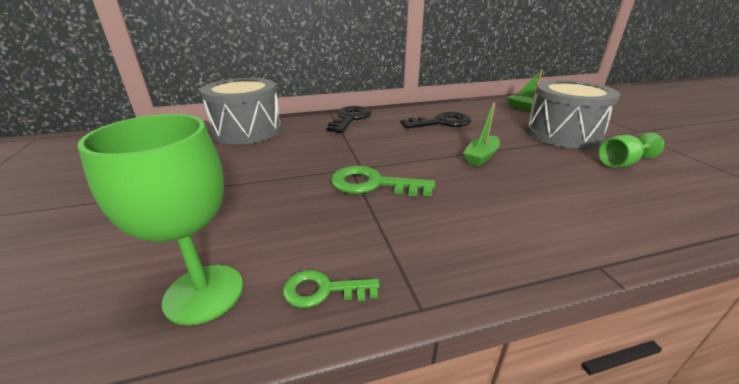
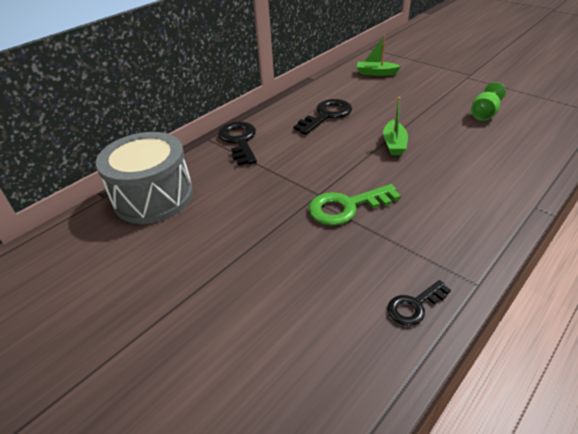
camera: 30 degrees left, 10 degrees up
green goblet [77,114,243,325] -> none
green key [283,270,380,308] -> black key [387,280,451,326]
grey drum [526,80,621,149] -> none

